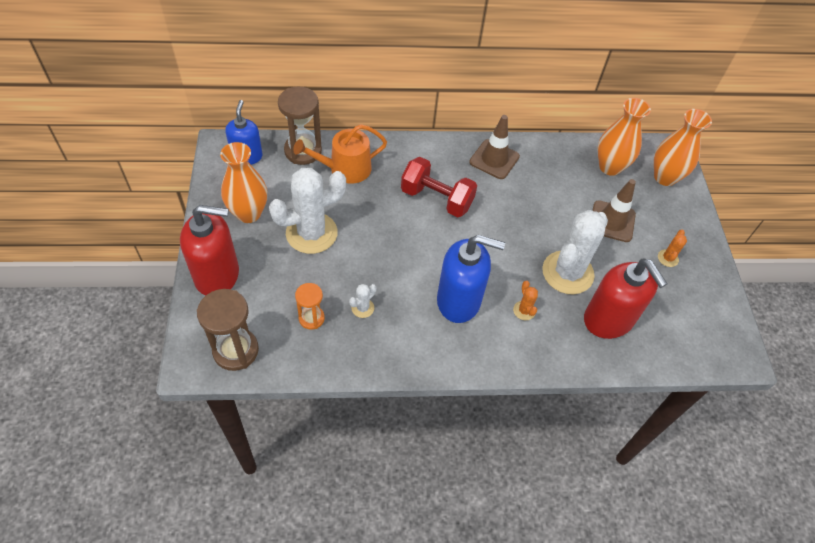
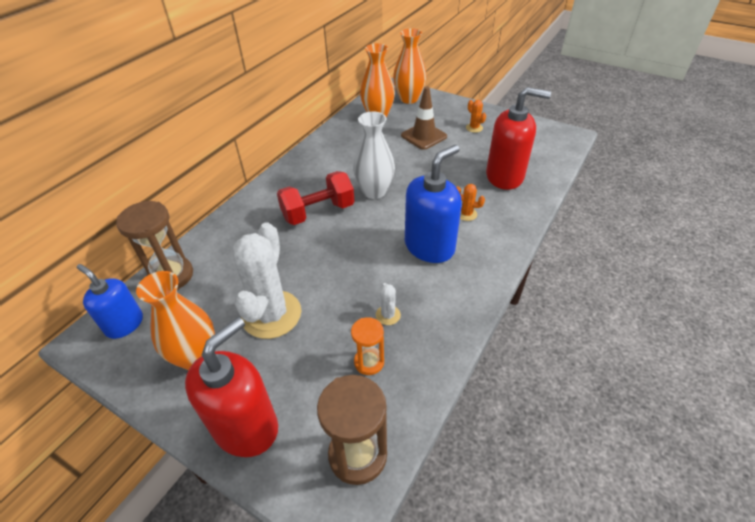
camera: 50 degrees left, 10 degrees down
orange watering can [293,124,387,184] -> none
brown traffic cone [469,115,520,179] -> none
white cactus [542,210,608,294] -> none
none -> white vase [353,111,395,199]

